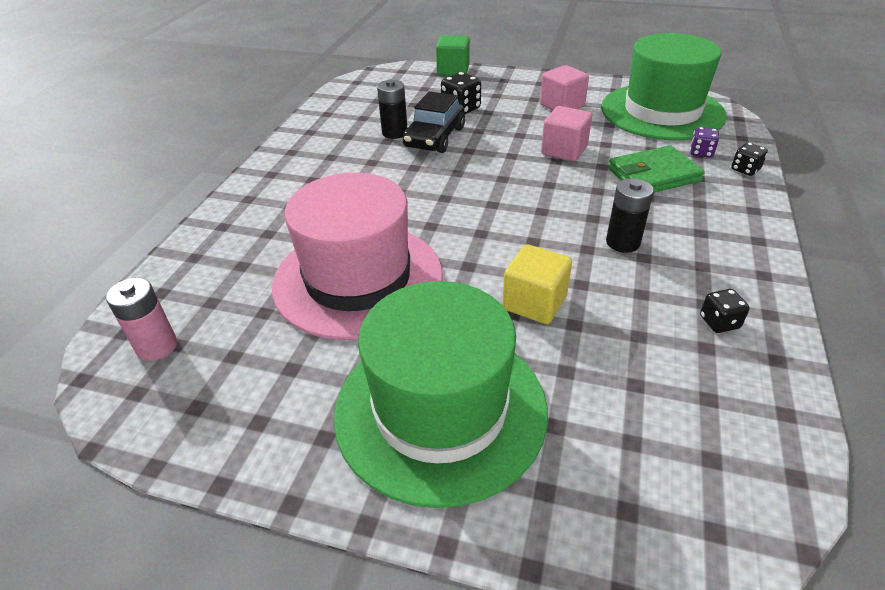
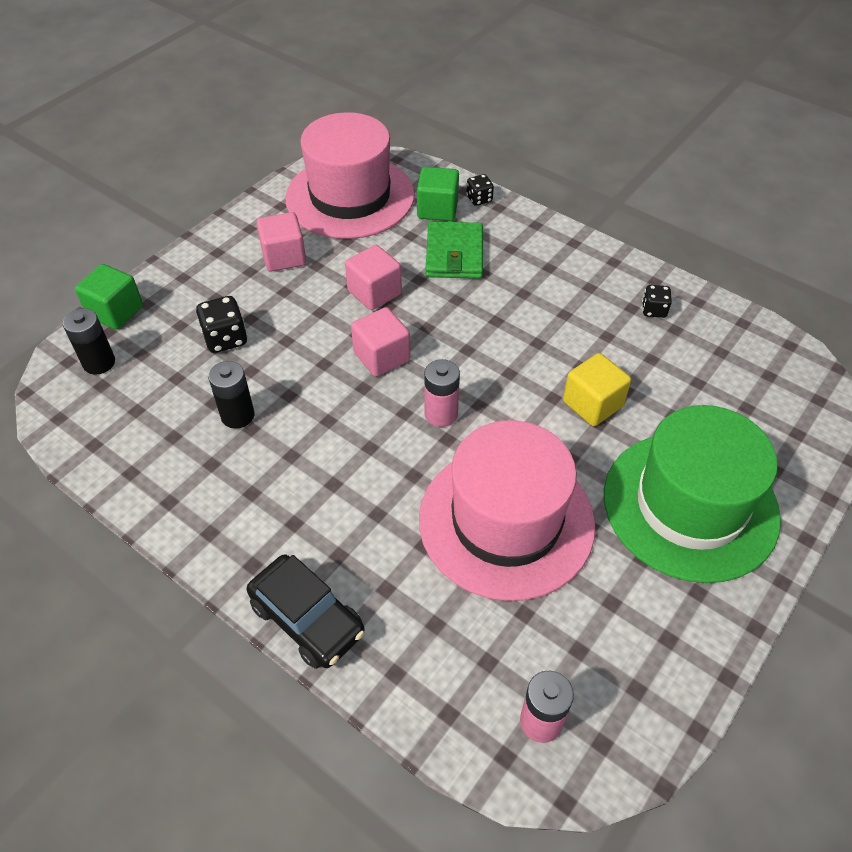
camera: 70 degrees left, 10 degrees up
black car [403,91,465,153] -> black car moved to [247,555,365,669]
green hat [601,33,727,140] -> pink hat [285,112,415,239]
black battery [606,178,654,253] -> black battery moved to [63,308,115,375]
purple dice [690,127,719,158] -> green cube [417,167,459,221]
none -> pink cube [351,307,410,377]
none -> pink battery [424,359,460,427]

